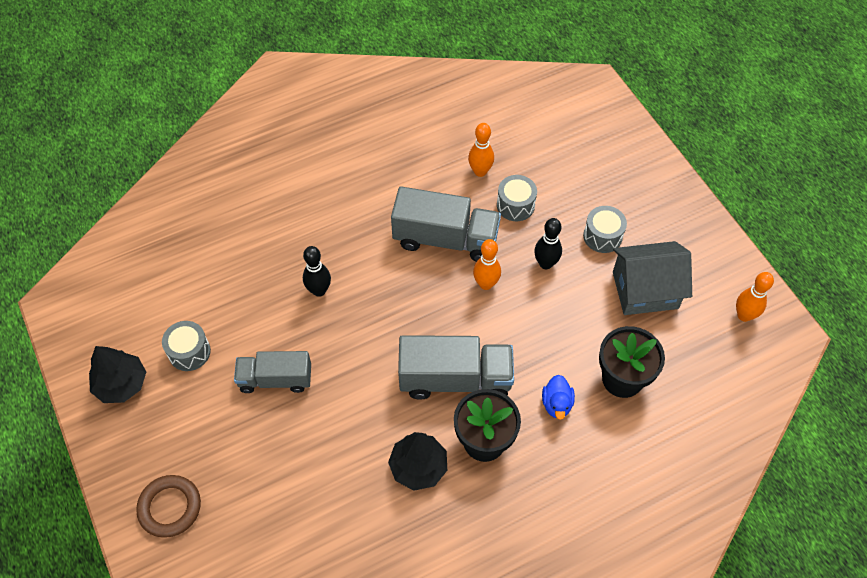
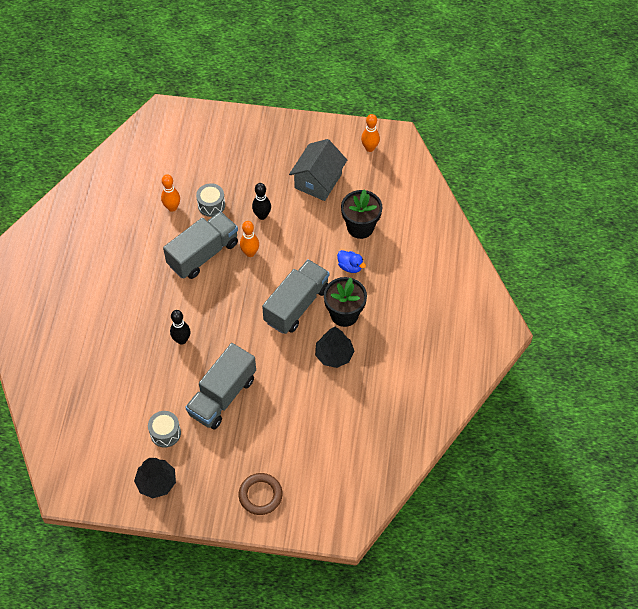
camera: 55 degrees left, 0 degrees up
grey truck [234,351,311,393] -> grey truck [185,343,256,429], size x1.52
grey drum [583,206,627,253] -> none

